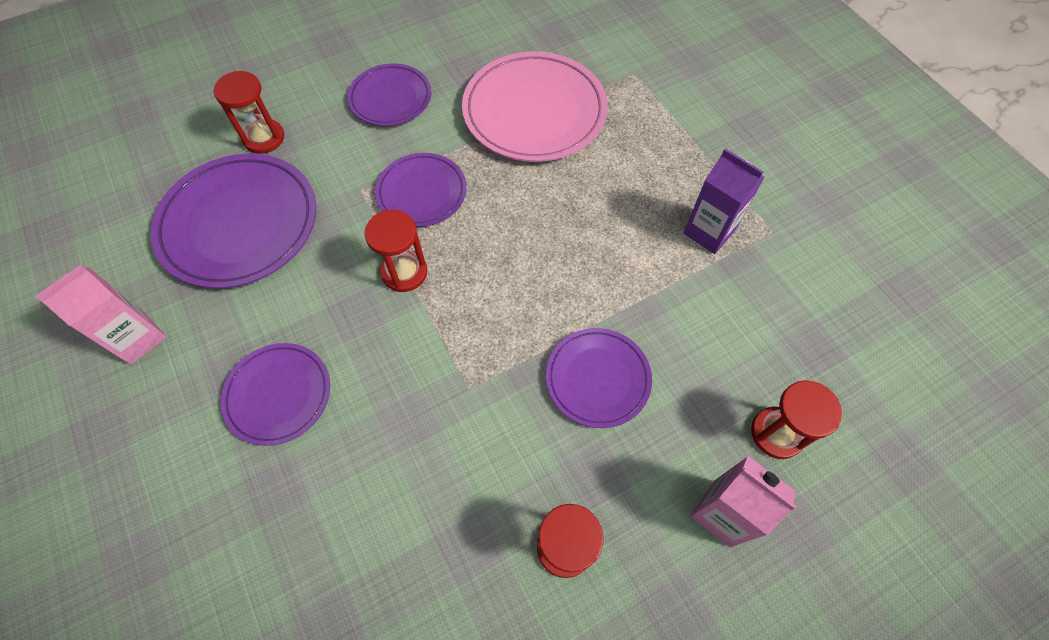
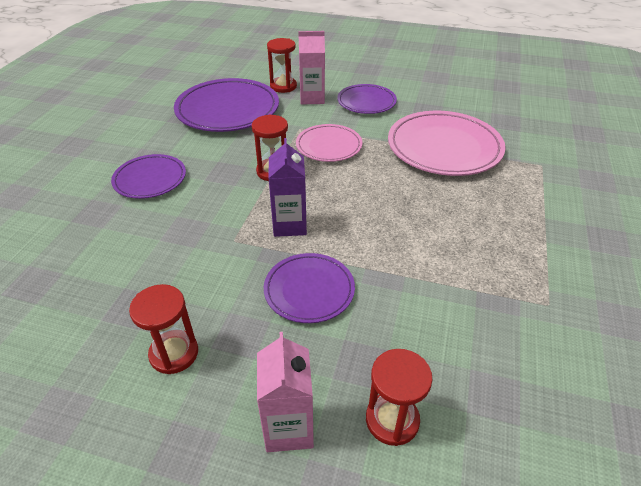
camera: 45 degrees right, 20 degrees down
pink carton [35,265,167,365] -> pink carton moved to [298,31,325,104]
purple plate [375,153,467,227] -> pink plate [296,124,362,162]
purple carton [683,149,765,254] -> purple carton moved to [268,138,307,237]

